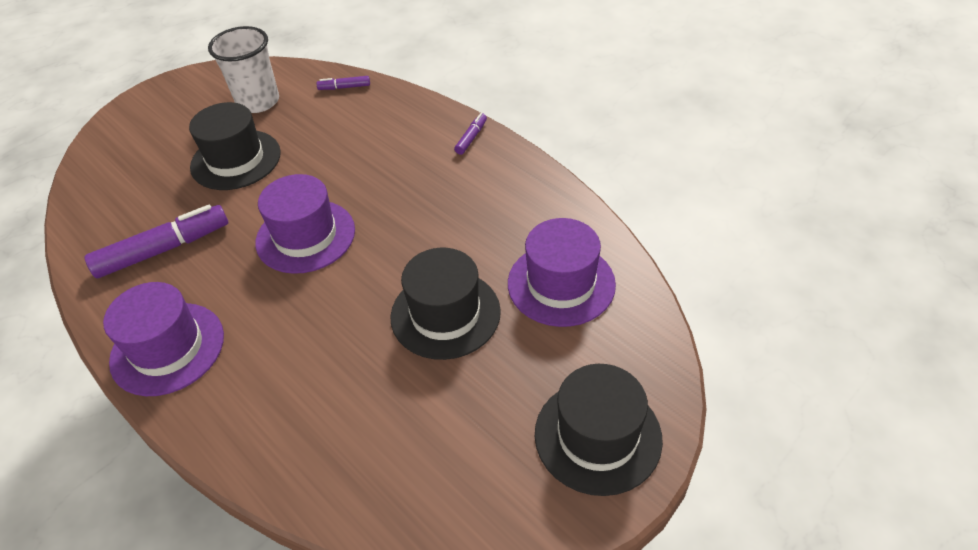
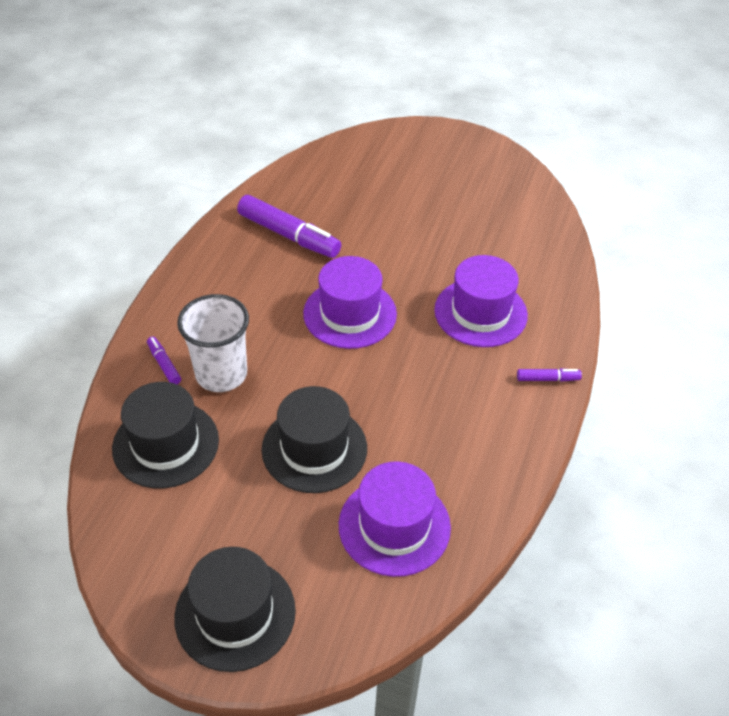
camera: 60 degrees right, 0 degrees up
purple hat [103,282,224,396] -> purple hat moved to [434,255,528,347]
black hat [189,102,281,190] -> black hat moved to [112,382,219,489]
white cup [208,26,279,113] -> white cup moved to [177,294,249,392]
purple marker [317,76,370,90] -> purple marker moved to [147,336,181,384]

